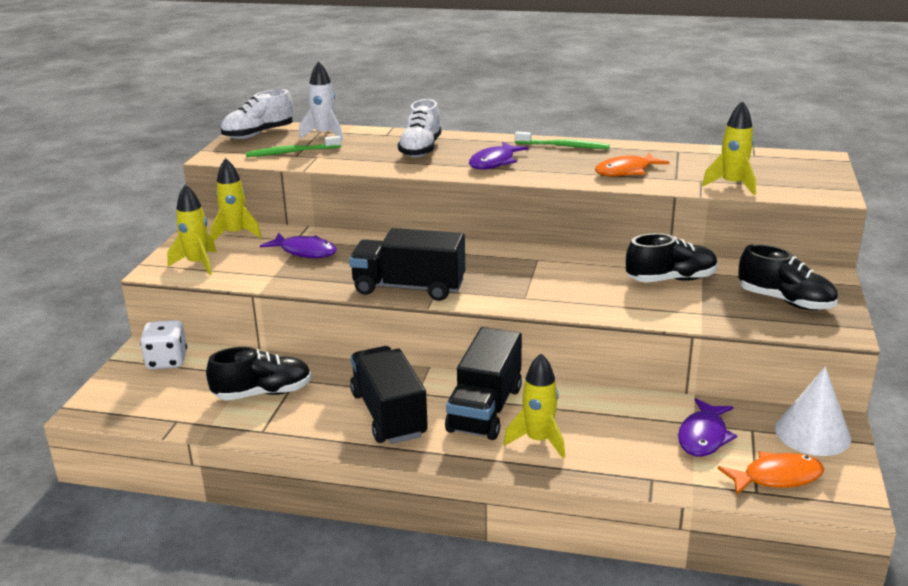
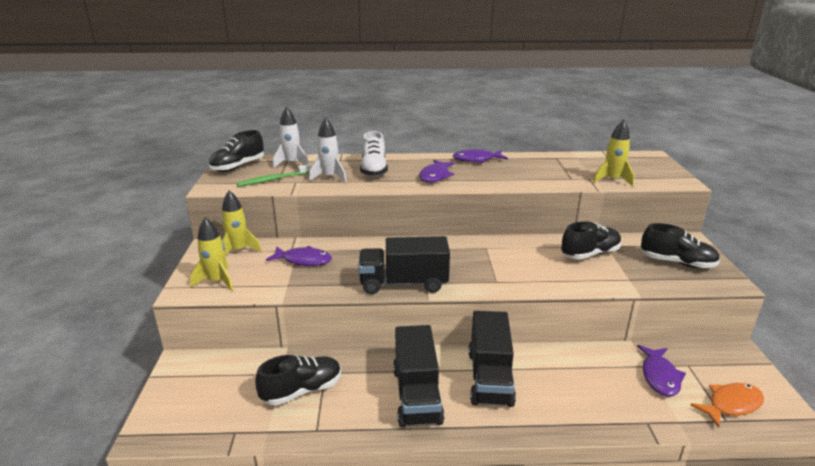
camera: 15 degrees left, 0 degrees up
white dice [140,320,187,370] -> none
white shoe [221,89,294,139] -> black shoe [209,130,264,172]
black truck [350,346,428,444] -> black truck turned 150 degrees counterclockwise [393,325,444,427]
yellow rocket [504,353,565,458] -> none
green toothbrush [515,132,610,149] -> purple fish [453,149,508,163]
orange fish [595,153,670,177] -> none
white cone [775,367,851,456] -> none
none -> white rocket [309,118,347,183]

